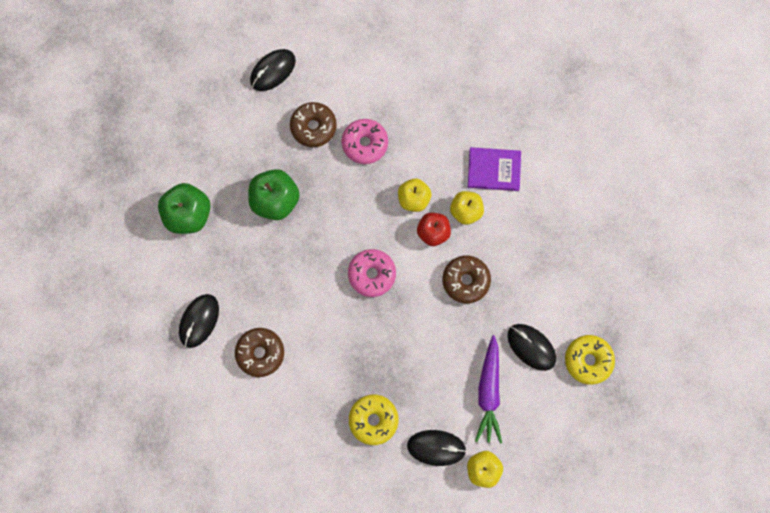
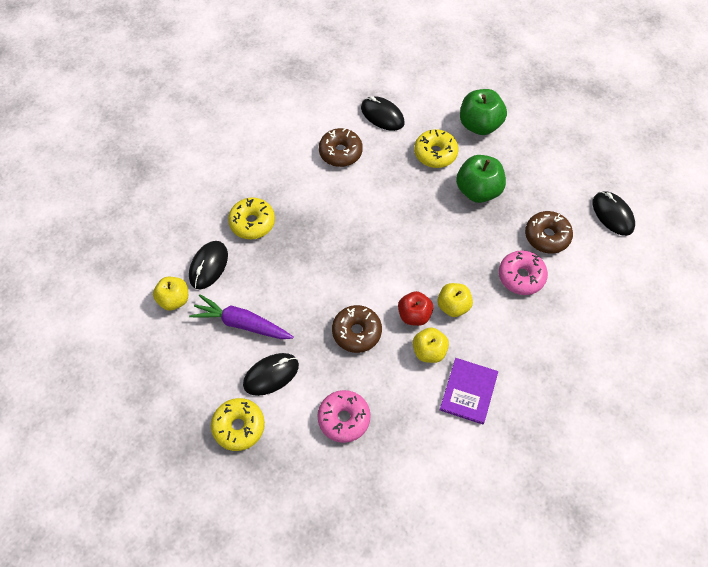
camera: 105 degrees right, 15 degrees down
pink donut [348,249,396,297] -> pink donut moved to [317,390,371,443]
none -> yellow donut [414,129,458,168]

